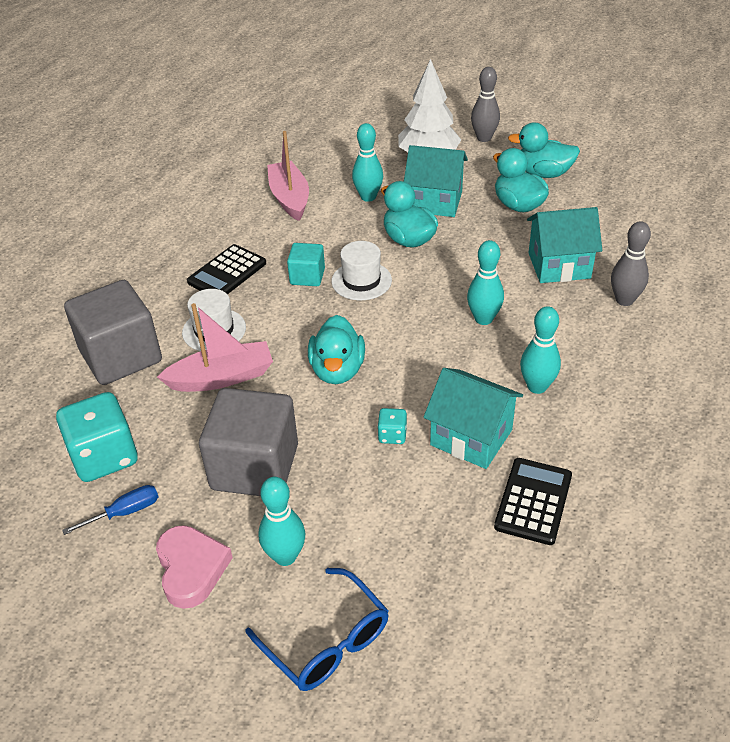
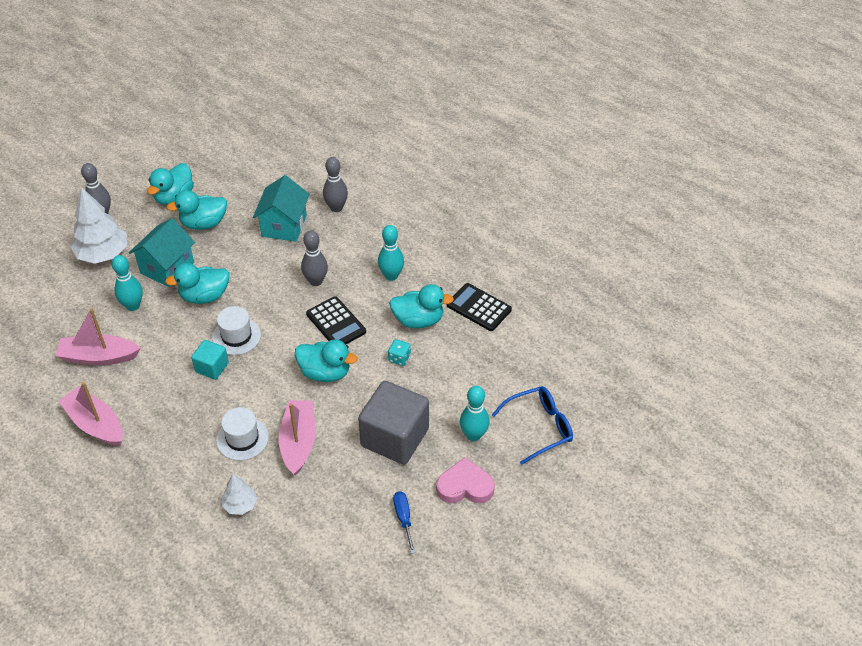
camera: 75 degrees left, 5 degrees up
turquoise dice [56,392,138,482] -> none
grey cube [64,280,162,385] -> white tree [222,474,257,515]
black calculator [187,244,266,294] -> black calculator moved to [306,296,366,344]
turquoise house [424,368,523,469] -> turquoise duck [389,284,454,328]
turquoise bowling pin [467,240,504,325] -> grey bowling pin [301,230,328,286]
none -> pink boat [59,382,123,446]

